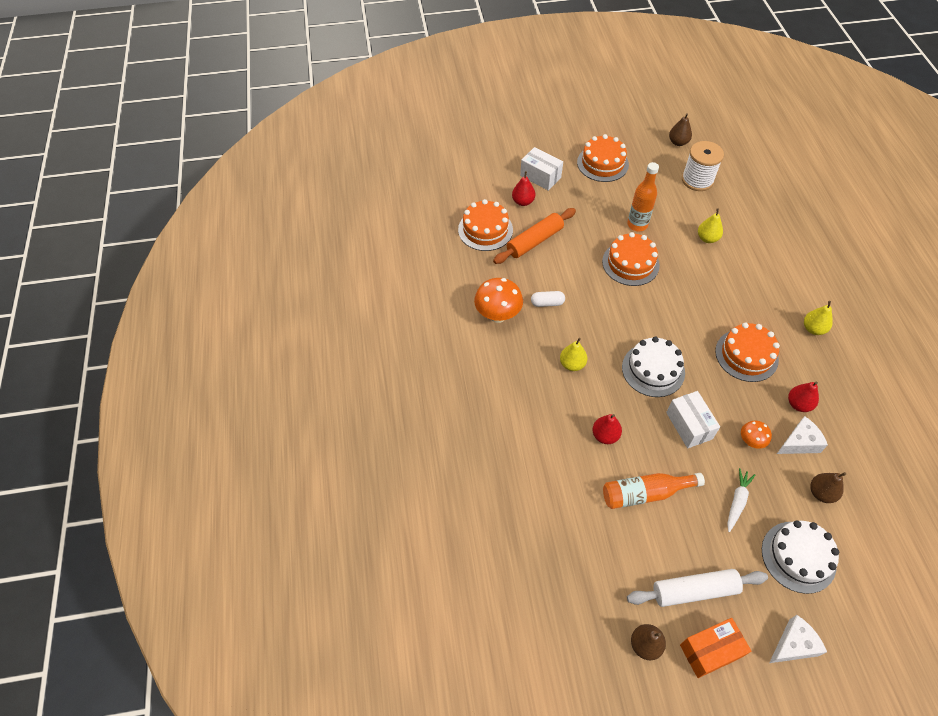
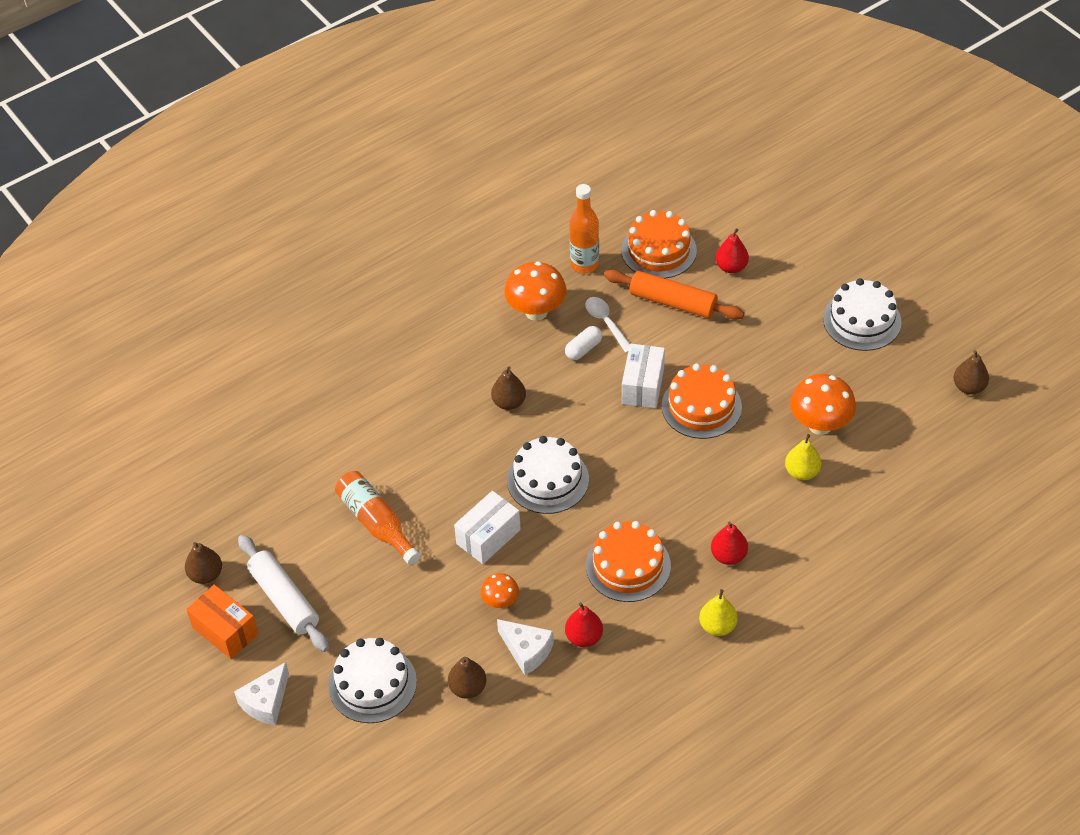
camera: 65 degrees right, 5 degrees down
white box [520,147,563,191] -> white box moved to [622,344,665,408]
white capsule [531,291,565,307] -> white capsule turned 75 degrees clockwise [565,326,602,360]
yellow pear [560,338,587,371] -> brown pear [491,367,526,410]
orange cake [577,134,629,182] -> white cake [823,278,902,351]
red pear [592,414,622,444] -> red pear moved to [711,521,748,565]
orange bottle [627,162,659,231] -> orange bottle moved to [569,184,599,273]
white spool [682,141,724,191] -> none
white carrot [727,468,755,532] -> none
white cheese [769,615,827,663] -> white cheese turned 90 degrees clockwise [234,662,289,725]
none -> white spoon [585,297,630,353]
none -> orange mushroom [790,374,856,435]

